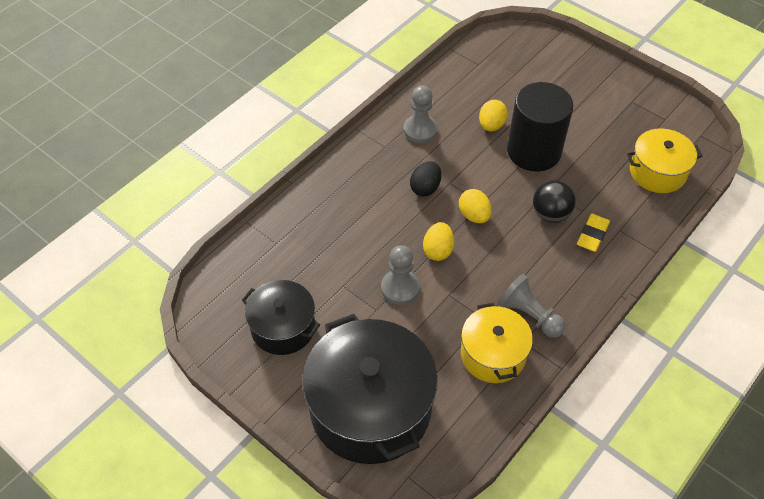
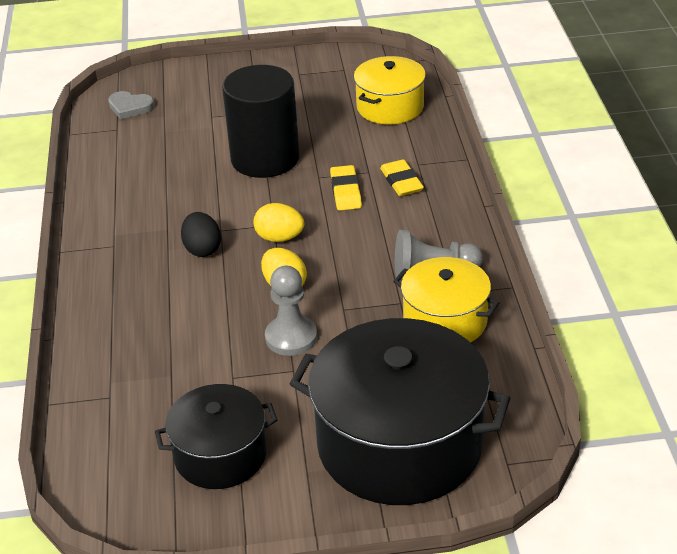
camera: 45 degrees left, 15 degrees down
grey pawn [404,85,438,143] -> none
yellow egg [479,100,508,132] -> none
black ball [533,180,576,223] -> yellow eraser [330,165,362,210]
none -> grey heart [108,91,154,119]

